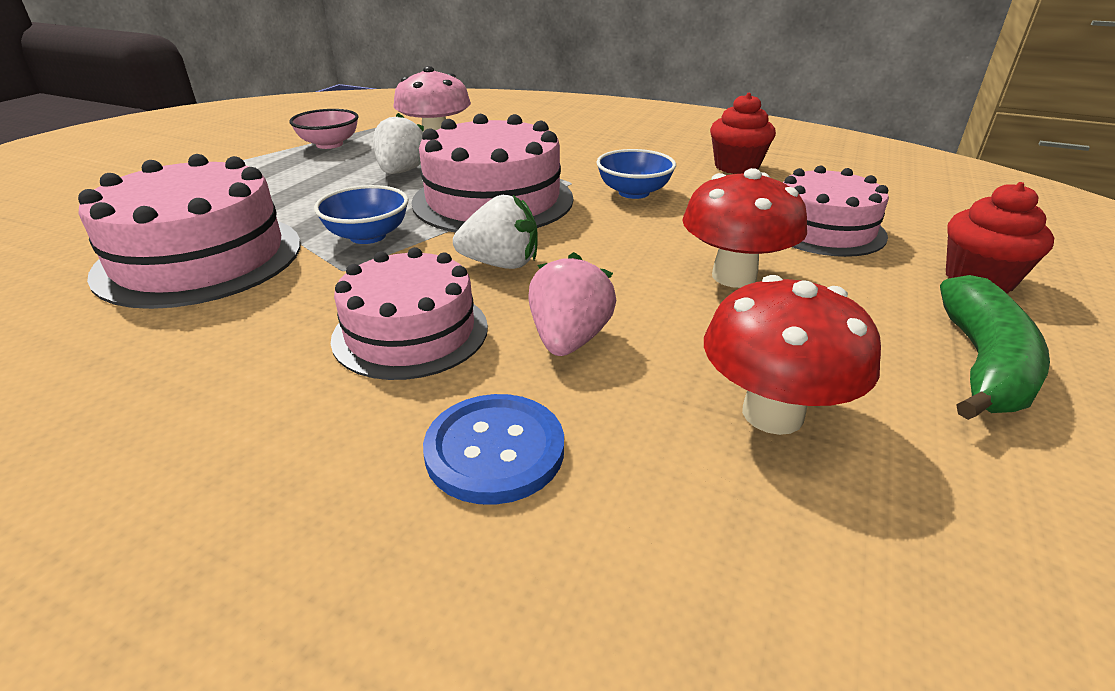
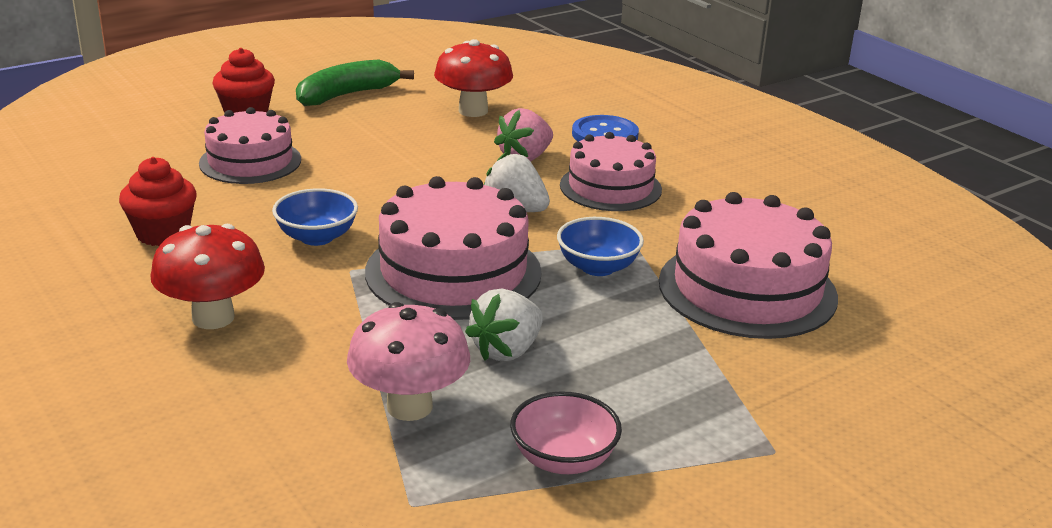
camera: 150 degrees left, 5 degrees down
red mushroom [682,168,807,288] -> red mushroom moved to [150,224,265,329]

